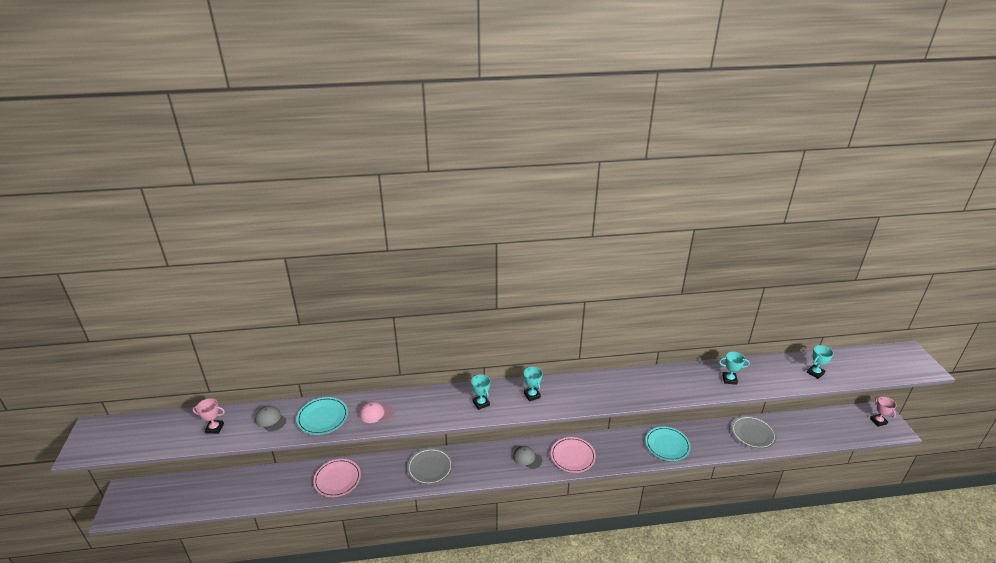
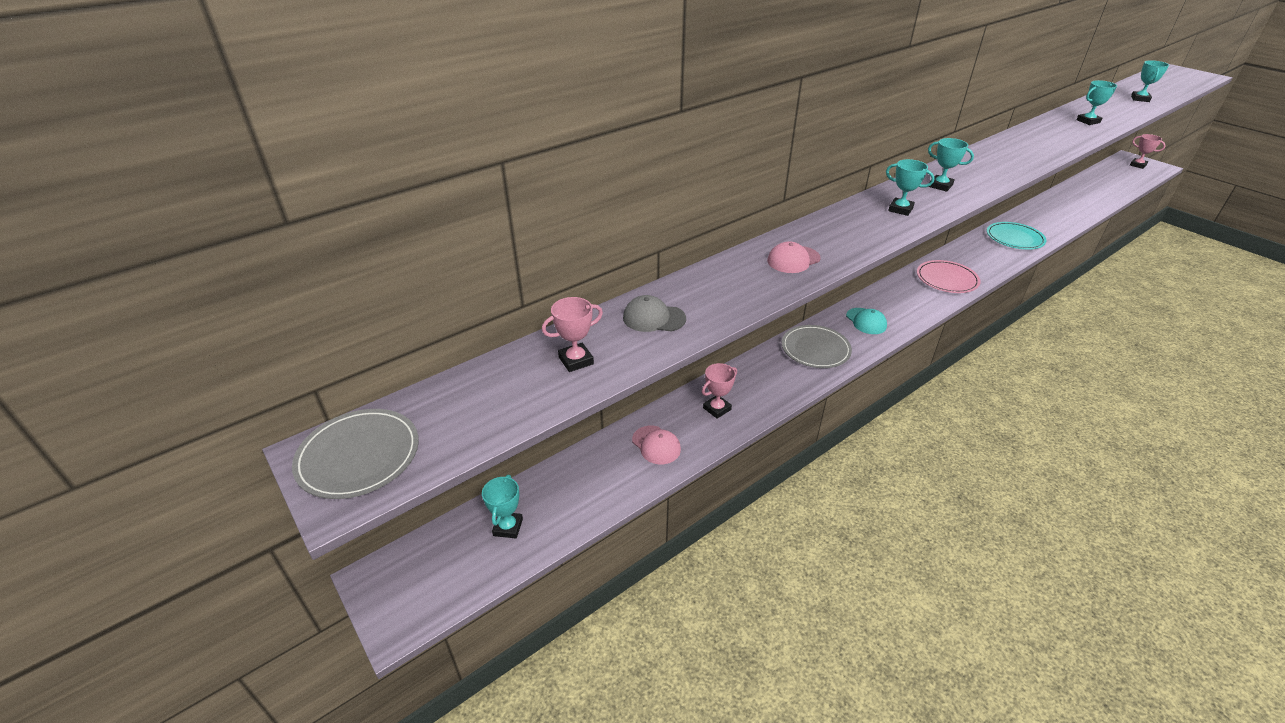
camera: 30 degrees left, 5 degrees up
turquoise plate [296,397,348,435] -> none
pink plate [313,459,361,497] -> pink trophy [702,363,737,419]
grey cap [513,446,542,469] -> none
grey plate [731,416,777,449] -> grey plate moved to [292,409,419,499]
none -> turquoise trophy [482,475,523,538]
none -> pink cap [632,426,681,464]
none -> turquoise cap [846,308,887,334]

